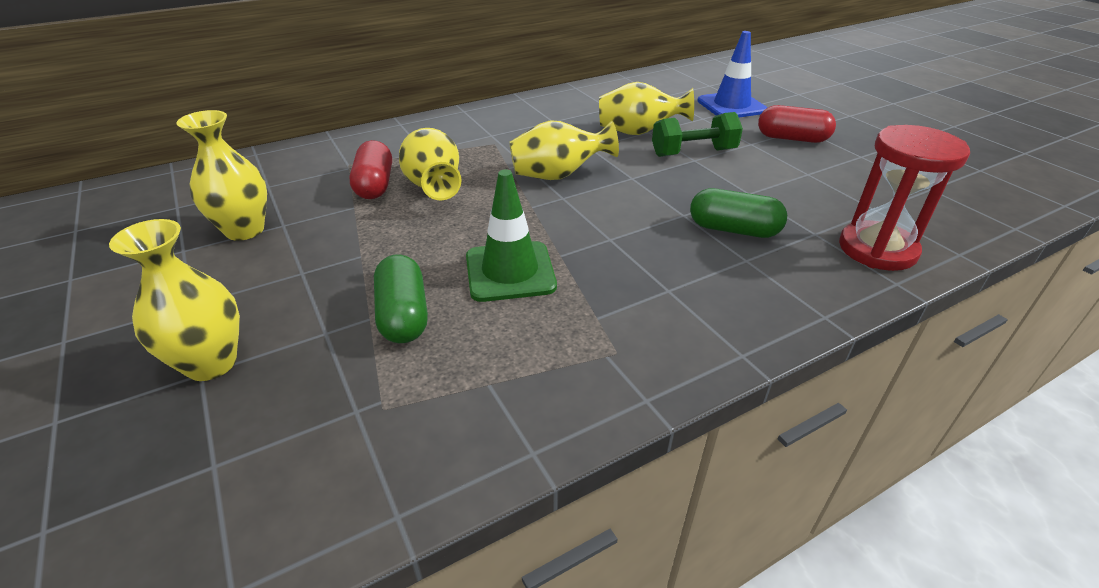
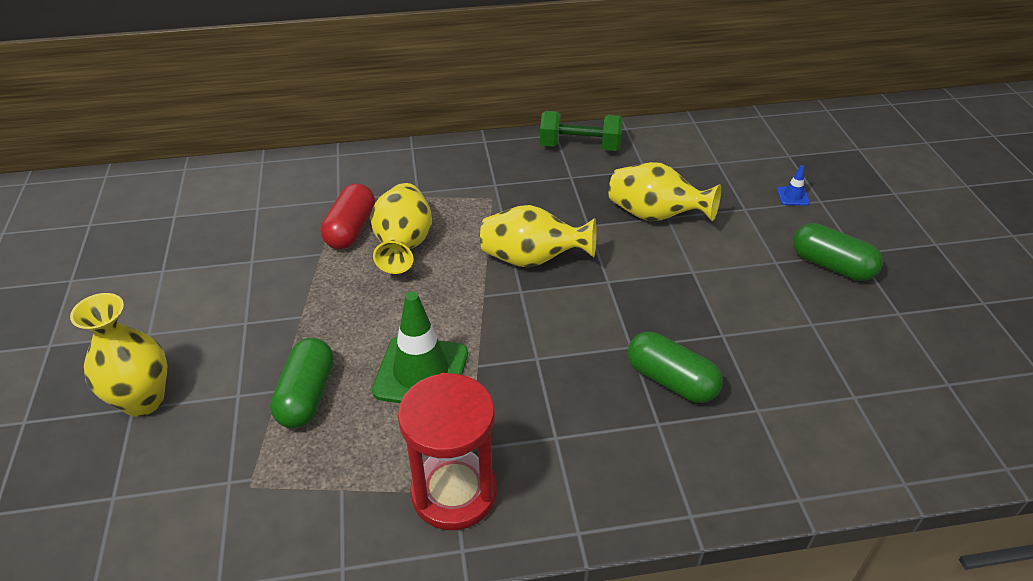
camera: 20 degrees right, 5 degrees up
yellow vase [176,110,267,241] -> none
green dumbbell [652,112,743,157] -> green dumbbell moved to [540,111,623,151]
blue traffic cone [697,31,767,117] -> blue traffic cone [777,165,810,206], size x0.43
red capsule [758,105,836,143] -> green capsule [793,223,883,281]
red hourglass [839,125,970,271] -> red hourglass moved to [398,373,497,530]

